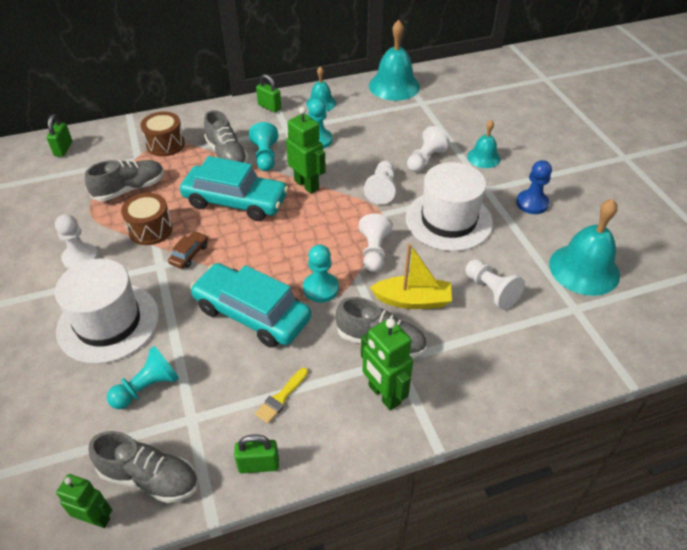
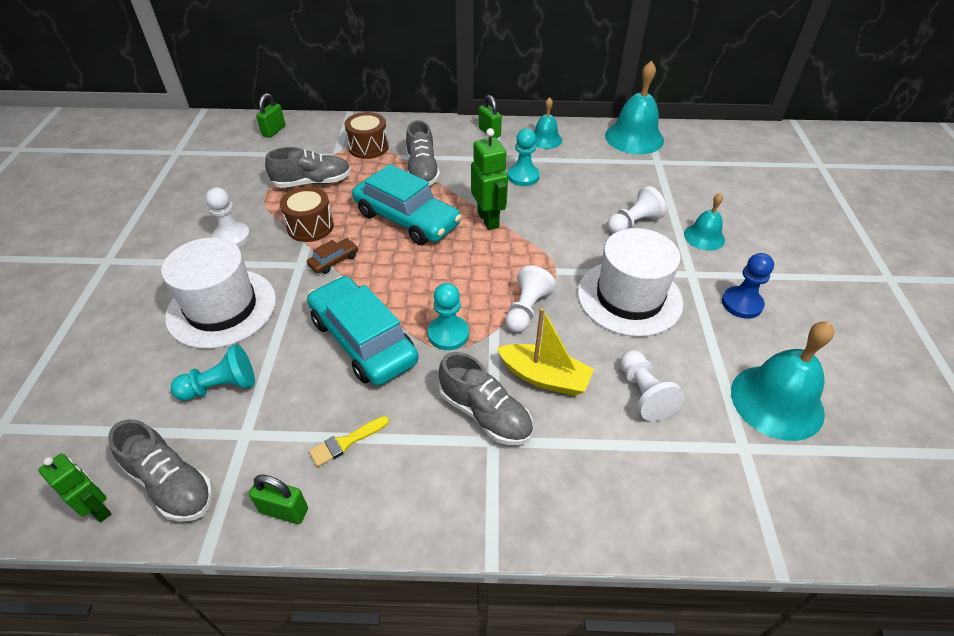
camera: 20 degrees right, 0 degrees up
turquoise pawn [249,122,278,171] -> none
green robot [361,318,413,411] -> none
white pawn [364,161,396,204] -> none

